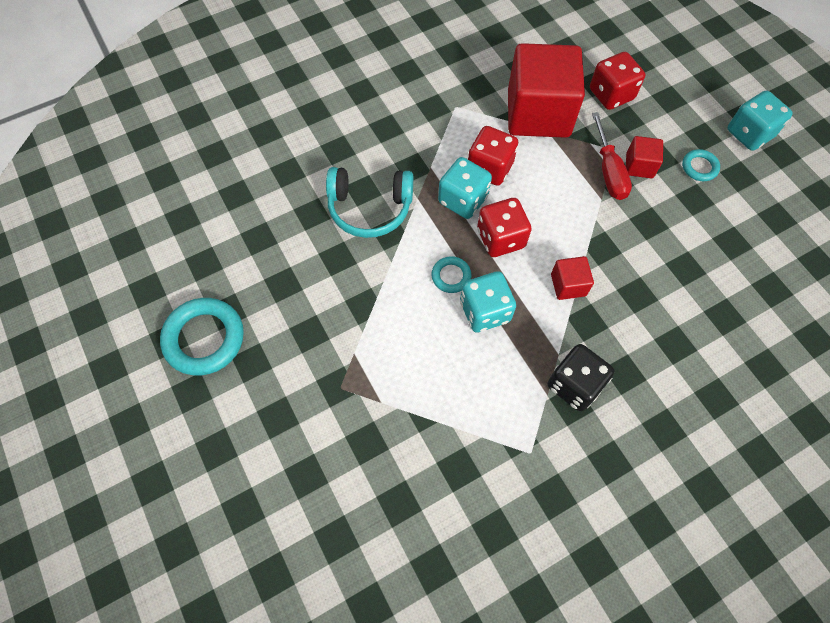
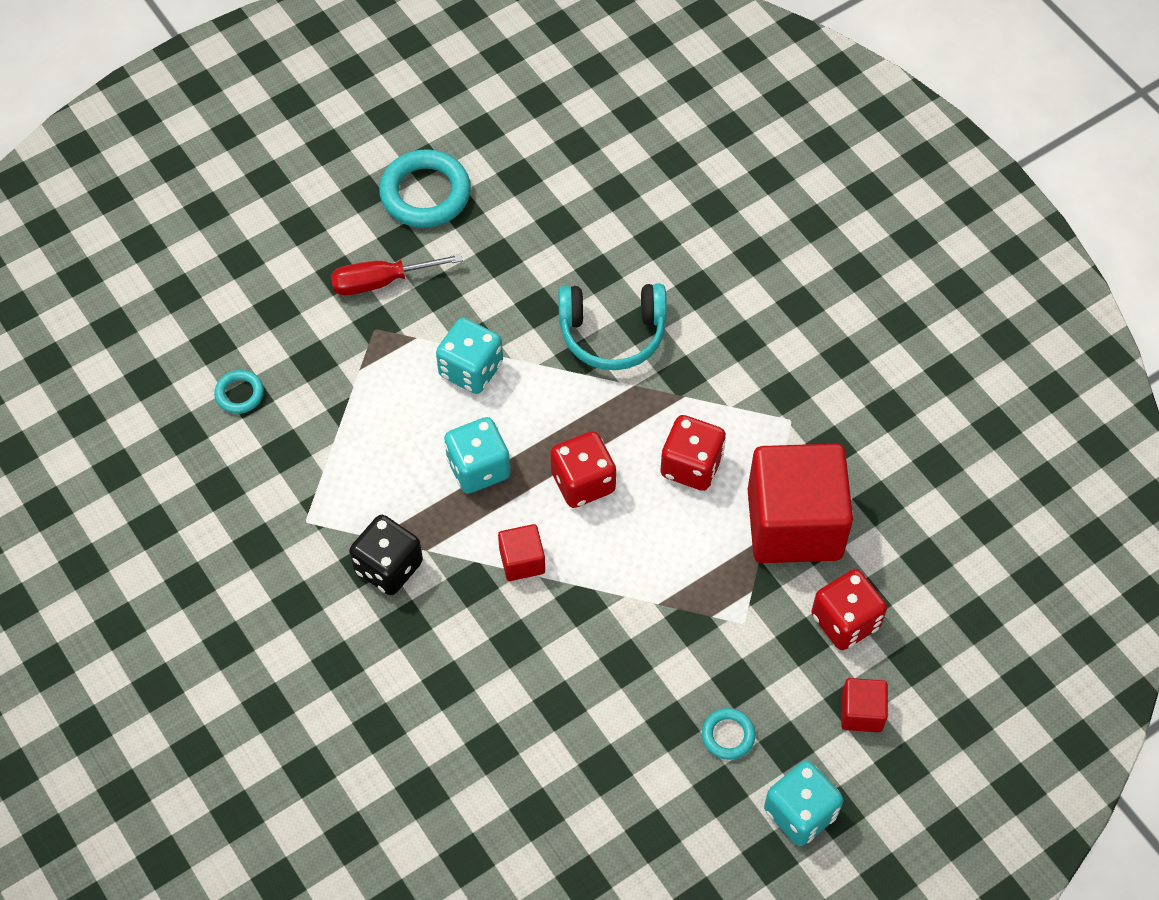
camera: 85 degrees right, 5 degrees down
turquoise headphones [326,167,413,238] -> turquoise headphones turned 90 degrees counterclockwise [558,283,667,370]
turquoise ring [432,256,471,293] -> turquoise ring moved to [214,370,264,414]
turquoise dice [438,157,492,219] -> turquoise dice moved to [436,318,503,394]
red screwdriver [592,112,632,200] -> red screwdriver moved to [331,254,463,295]
red cube [626,136,663,179] -> red cube moved to [841,678,888,732]

